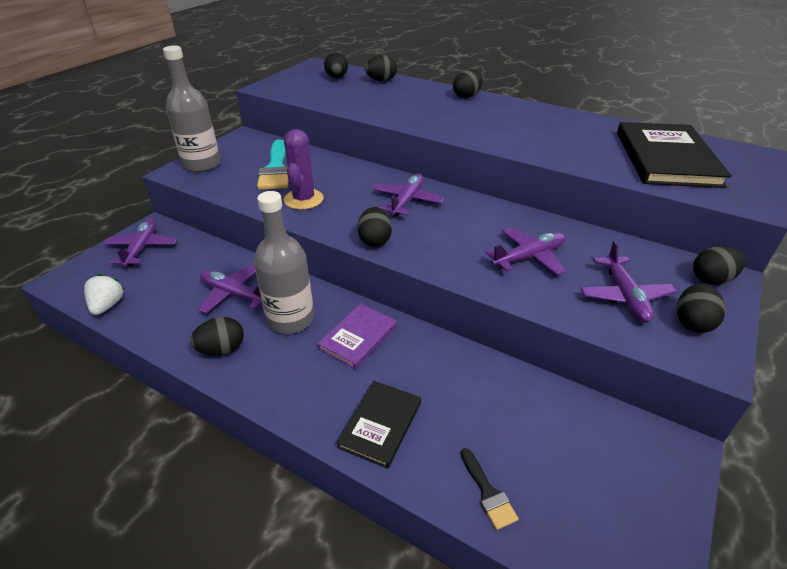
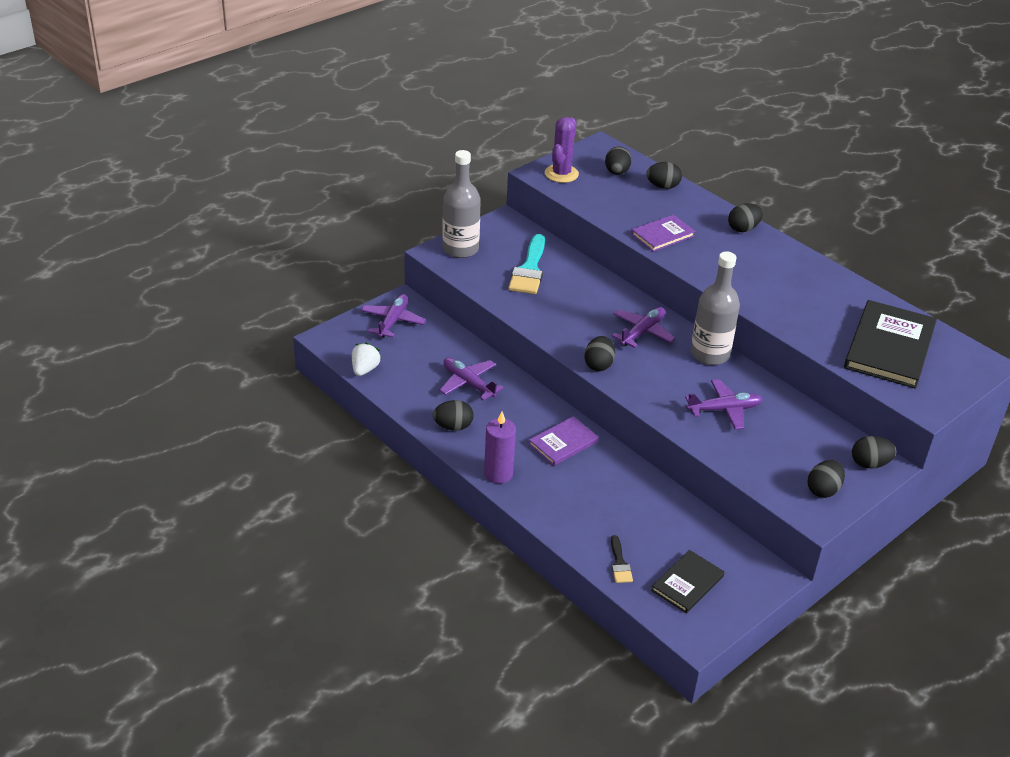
camera: 15 degrees right, 0 degrees up
grey bottle [254,191,314,334] -> grey bottle moved to [691,252,740,365]
purple cactus [284,129,324,210] -> purple cactus moved to [545,117,579,183]
black book [337,381,421,469] -> black book moved to [651,550,725,613]
purple plane [580,241,677,323] -> none
none -> purple candle [484,411,516,484]
none -> purple book [631,215,696,252]

